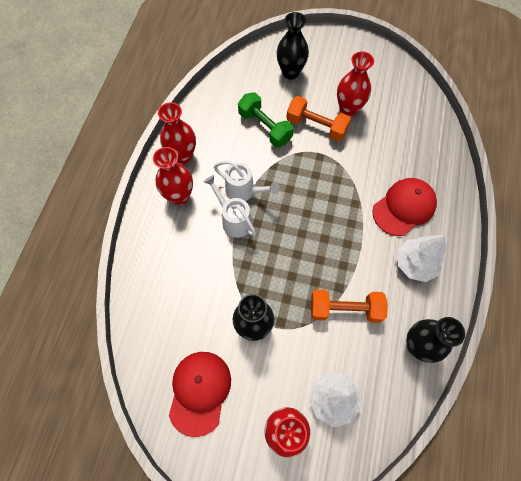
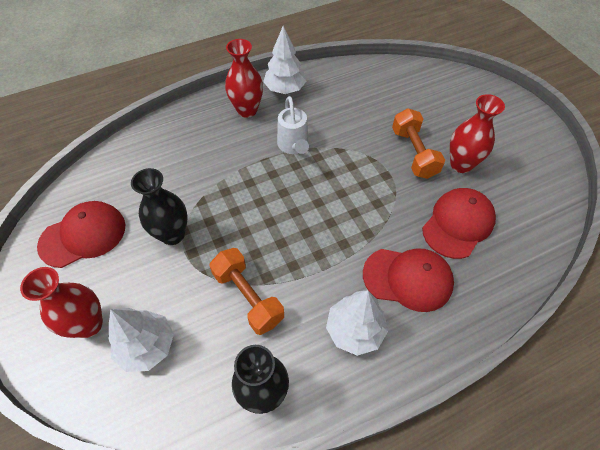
camera: 50 degrees right, 10 degrees down
red vase [158,102,196,164] -> white tree [263,26,306,94]
white watering can [204,175,256,238] -> none
green dumbbell [238,92,294,147] -> none
black vase [277,12,309,80] -> none
none -> red cap [422,188,496,259]

